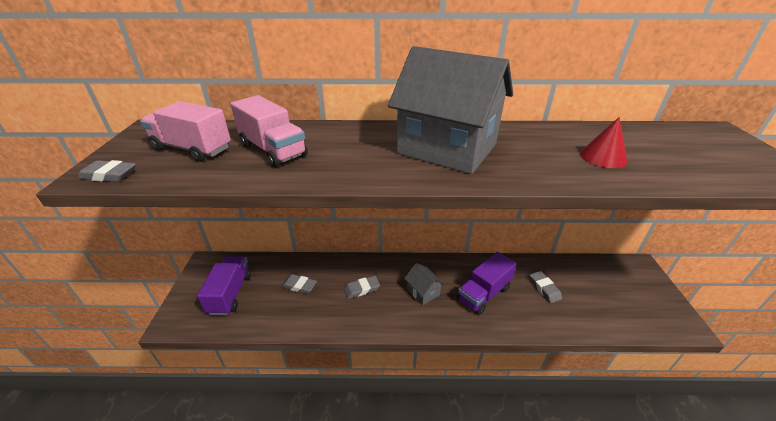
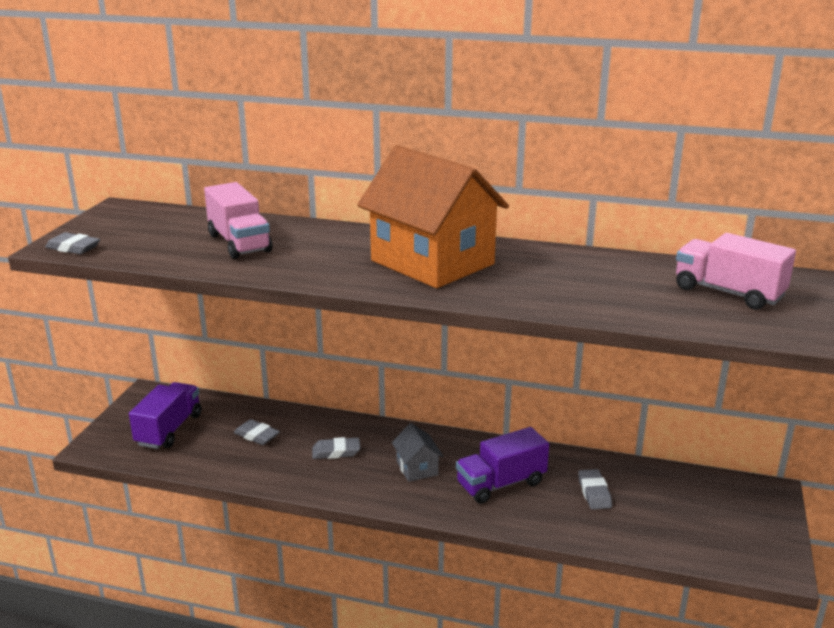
camera: 15 degrees right, 10 degrees down
pink truck [140,101,231,162] -> pink truck moved to [676,233,796,310]
grey house [388,46,513,174] -> orange house [357,145,509,288]
red cone [580,117,627,168] -> none

